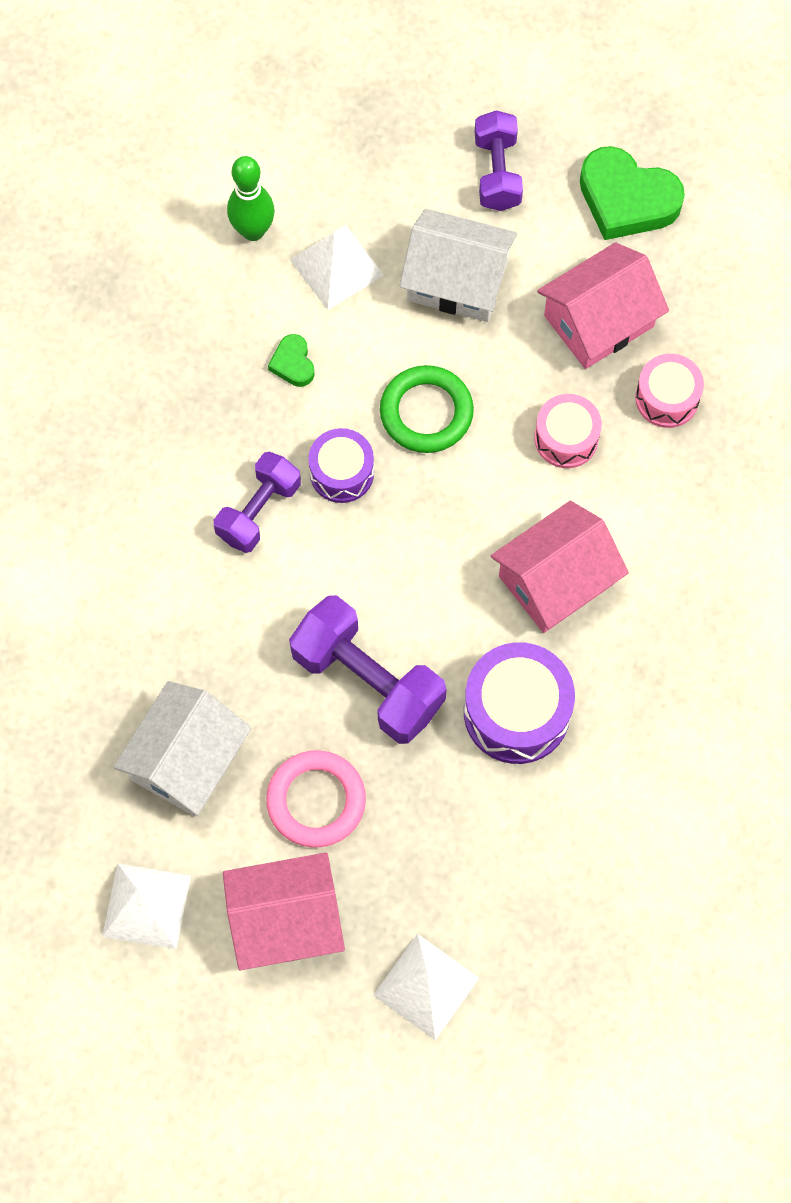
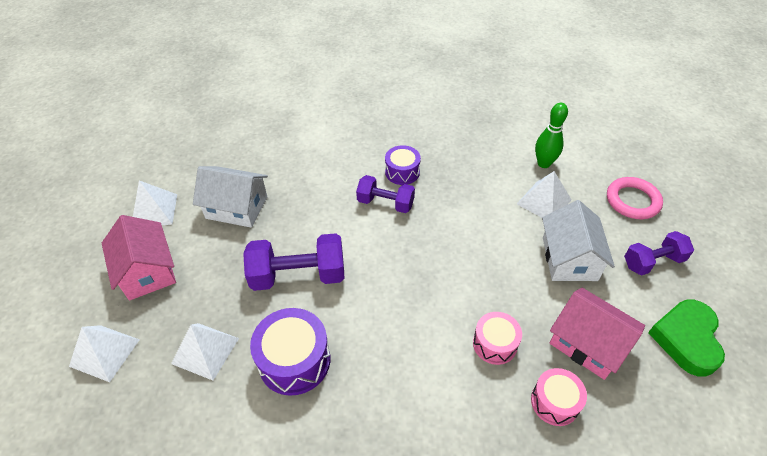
camera: 75 degrees right, 20 degrees down
pink ring [266,750,366,848] -> pink ring moved to [607,177,663,219]
green heart [268,334,315,387] -> none
purple dumbbell [289,595,447,744] -> purple dumbbell turned 60 degrees clockwise [243,233,344,291]
purple drum [308,428,374,503] -> purple drum moved to [385,145,421,185]
green ring [380,365,474,453] -> none
pink house [491,501,629,633] -> none
none -> white pyramid [171,323,239,381]

